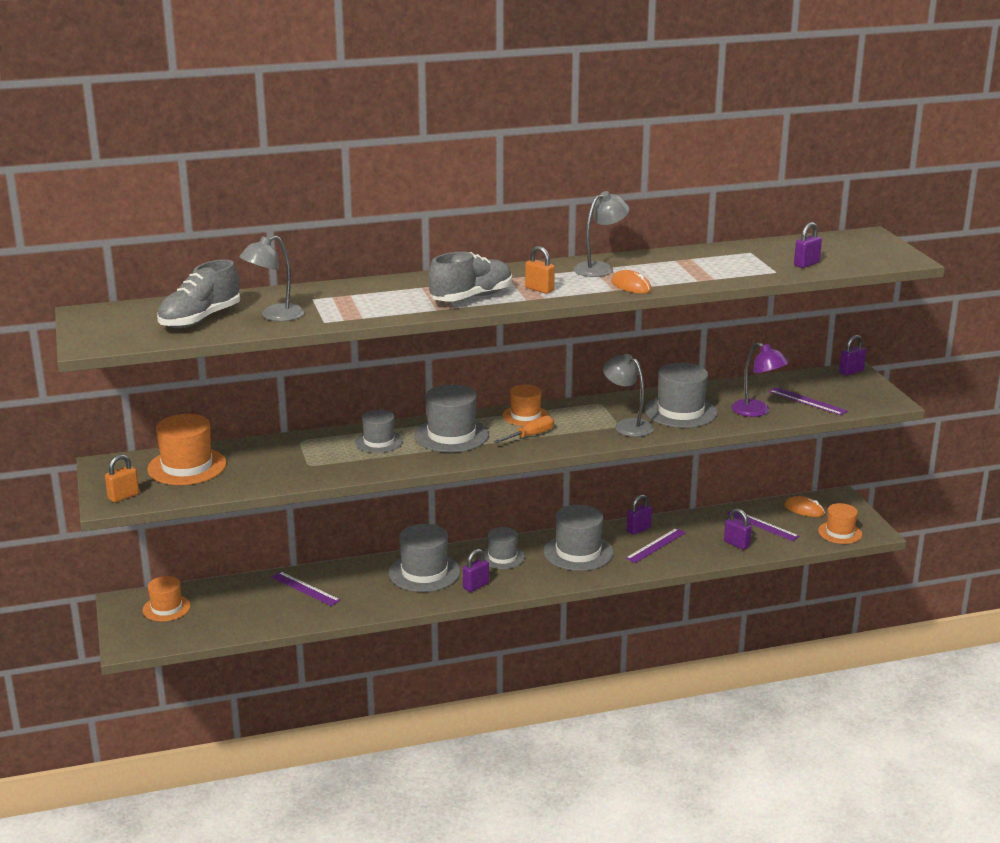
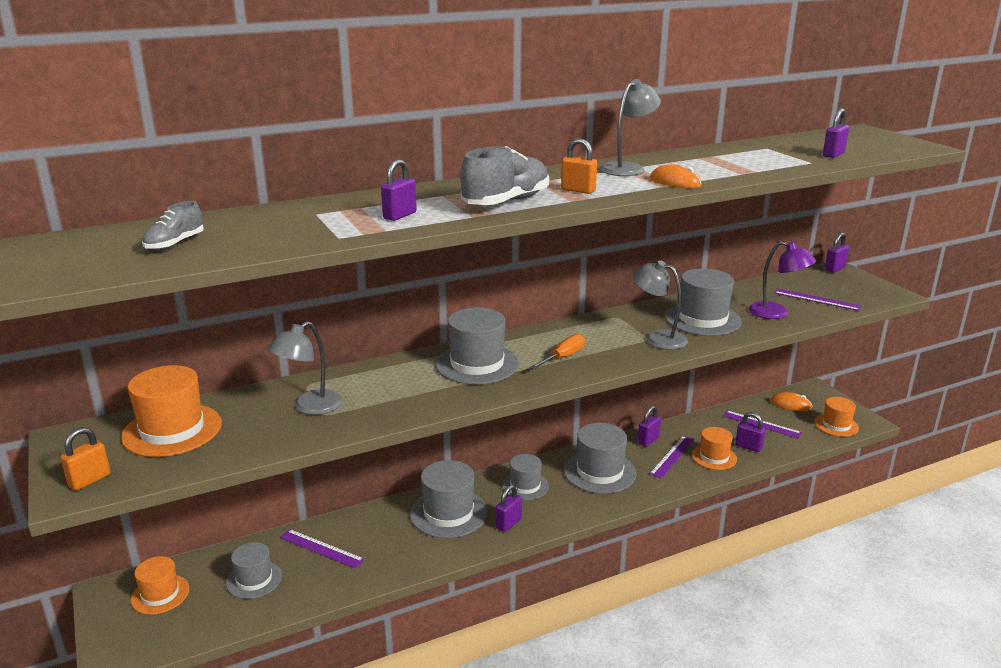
camera: 10 degrees left, 0 degrees up
grey shoe [157,259,240,328] -> grey shoe [142,201,204,251], size x0.55
grey lamp [239,235,305,321] -> grey lamp moved to [268,321,342,415]
grey hat [355,410,403,453] -> grey hat moved to [226,542,282,599]
orange hat [503,385,549,426] -> orange hat moved to [692,427,737,470]
none -> purple padlock [381,159,417,221]

